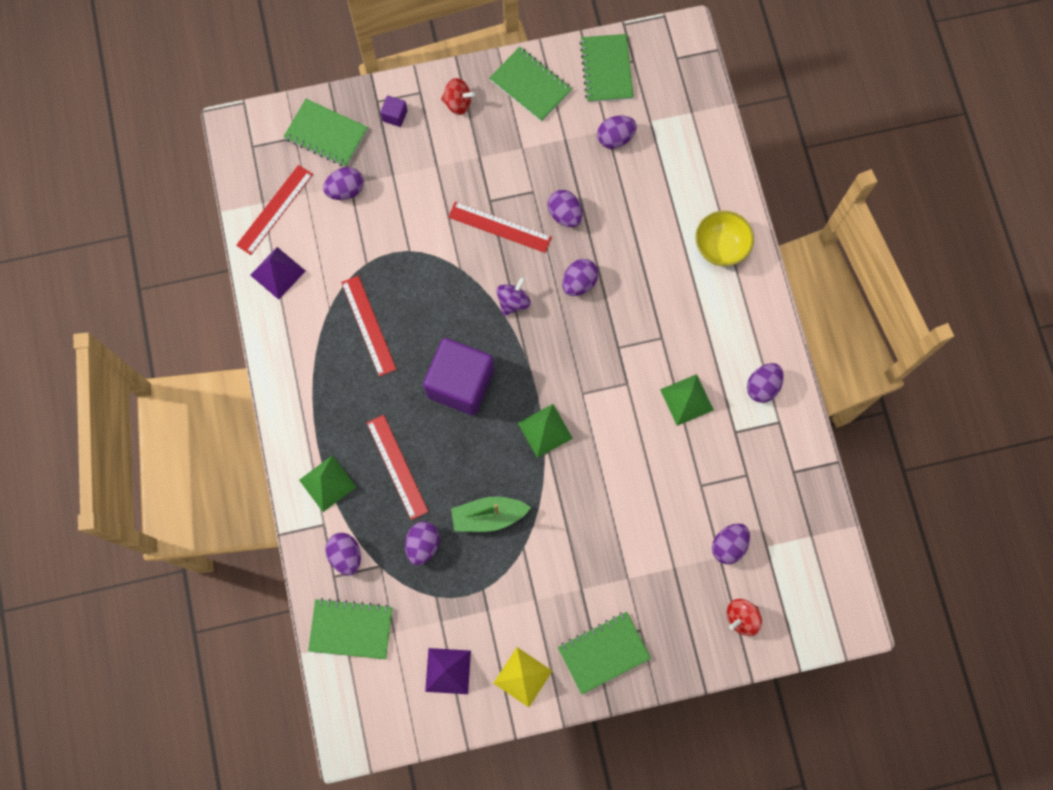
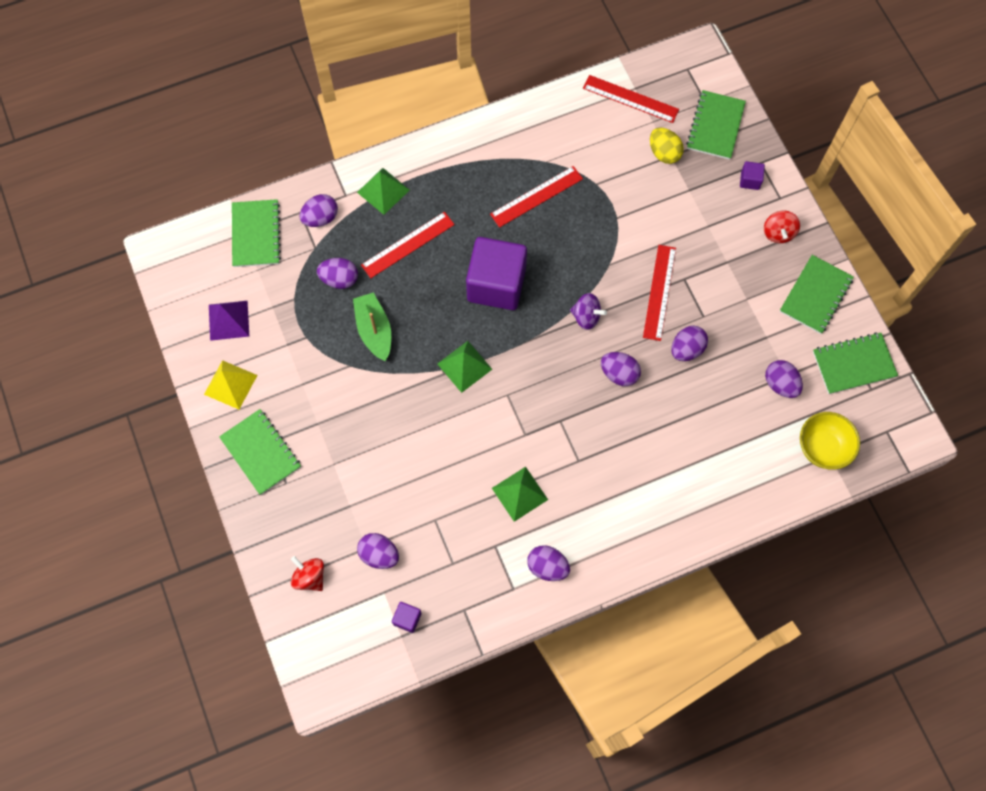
camera: 80 degrees right, 5 degrees down
purple pyramid [250,247,306,300] -> none
purple egg [323,167,364,200] -> yellow egg [650,127,684,164]
yellow bowl [695,211,754,266] -> yellow bowl moved to [800,412,860,470]
none -> purple cube [392,602,422,633]

